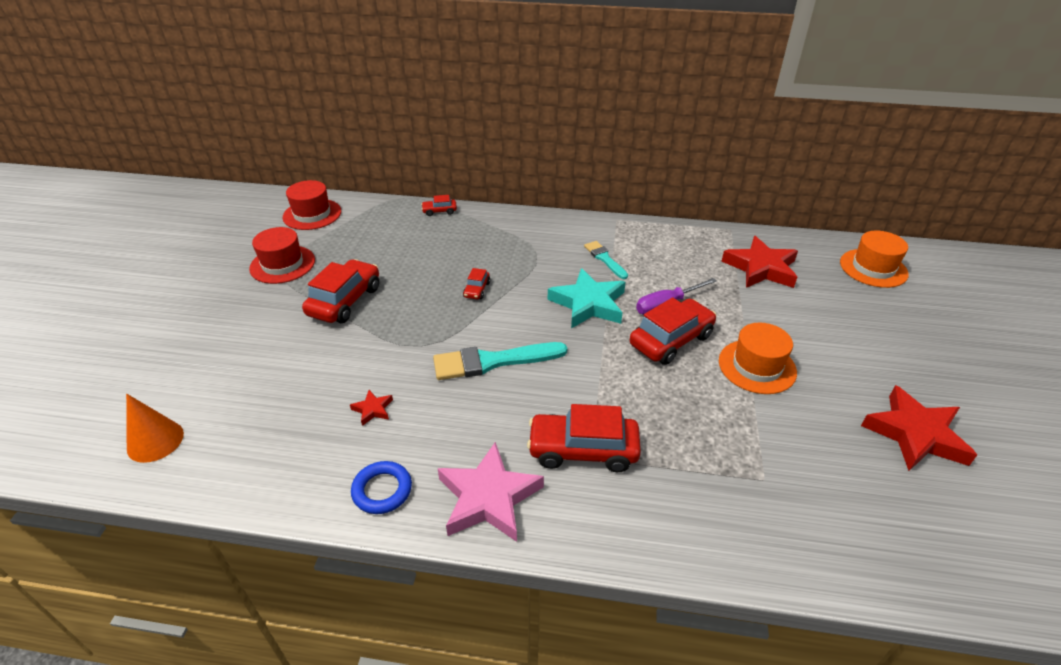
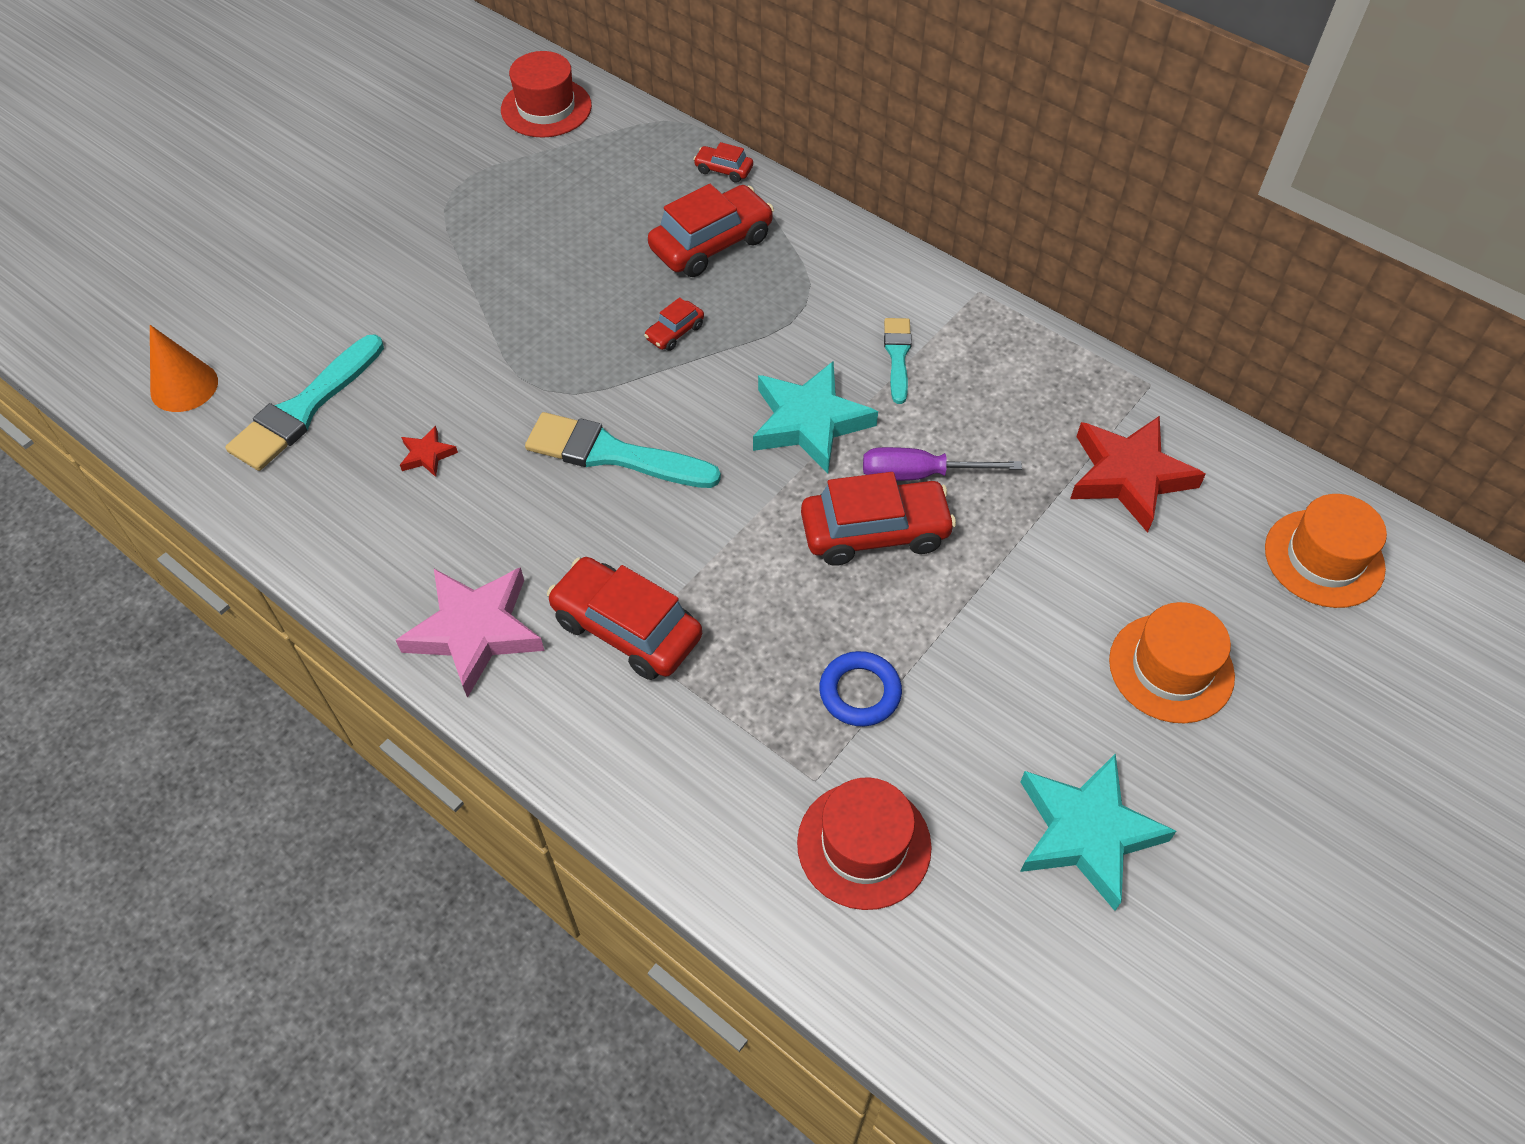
camera: 30 degrees right, 15 degrees up
red hat [249,227,315,284] -> red hat moved to [797,777,932,910]
red car [302,259,379,323] -> red car moved to [648,184,774,277]
blue ring [351,461,412,514] -> blue ring moved to [819,651,902,727]
orange hat [719,323,797,394] -> orange hat moved to [1109,602,1235,723]
red star [861,385,977,471] -> turquoise star [1020,753,1176,911]
none -> turquoise brush [225,335,384,471]

